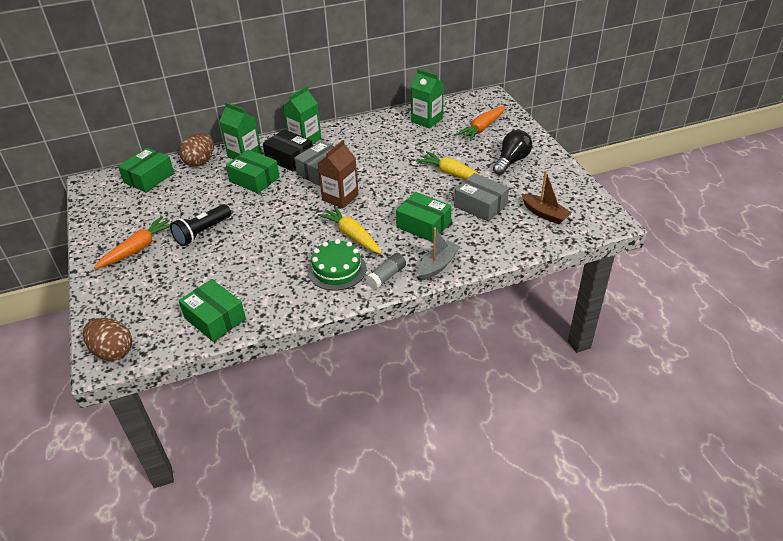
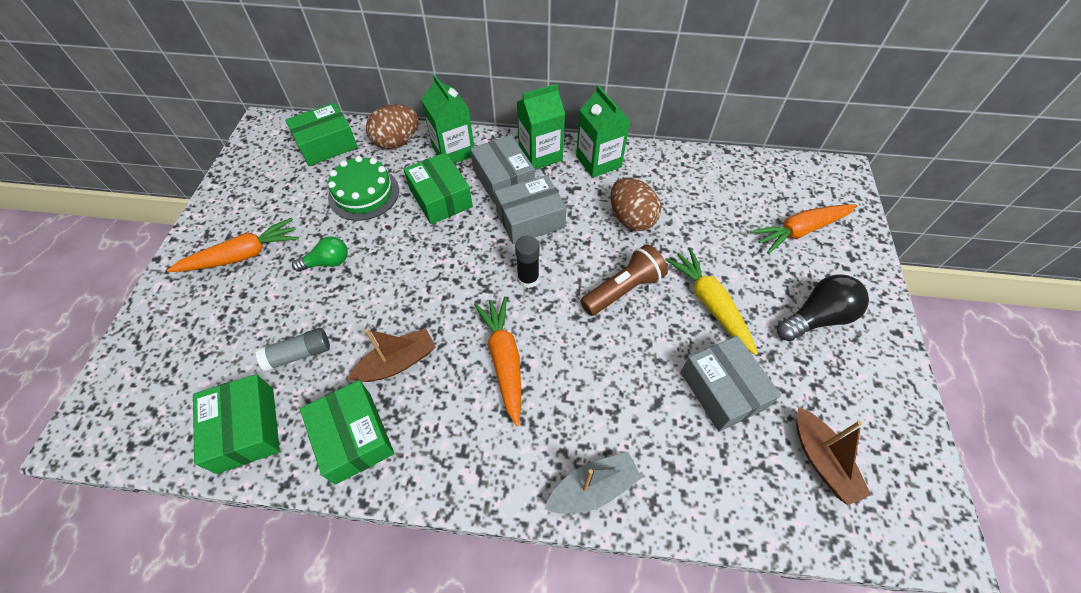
camera: 25 degrees right, 15 degrees up
brown egg [83,318,132,361] -> brown egg moved to [610,178,661,231]
black flashlight [170,204,231,246] -> green light bulb [292,236,348,272]
black box [263,129,312,172] -> grey box [470,135,535,204]
green cake [308,239,366,291] -> green cake moved to [328,156,399,221]
brown carton [317,140,359,208] -> black glue stick [515,236,540,288]
yellow carrot [318,205,382,254] -> orange carrot [474,297,521,426]
grey glue stick [365,253,406,290] -> grey glue stick moved to [256,328,330,372]
green box [396,192,451,242] -> green box moved to [300,380,394,485]
green carton [411,69,444,129] -> green carton moved to [576,85,630,178]
none -> brown boat [347,328,436,382]
none -> brown flashlight [580,244,668,316]

